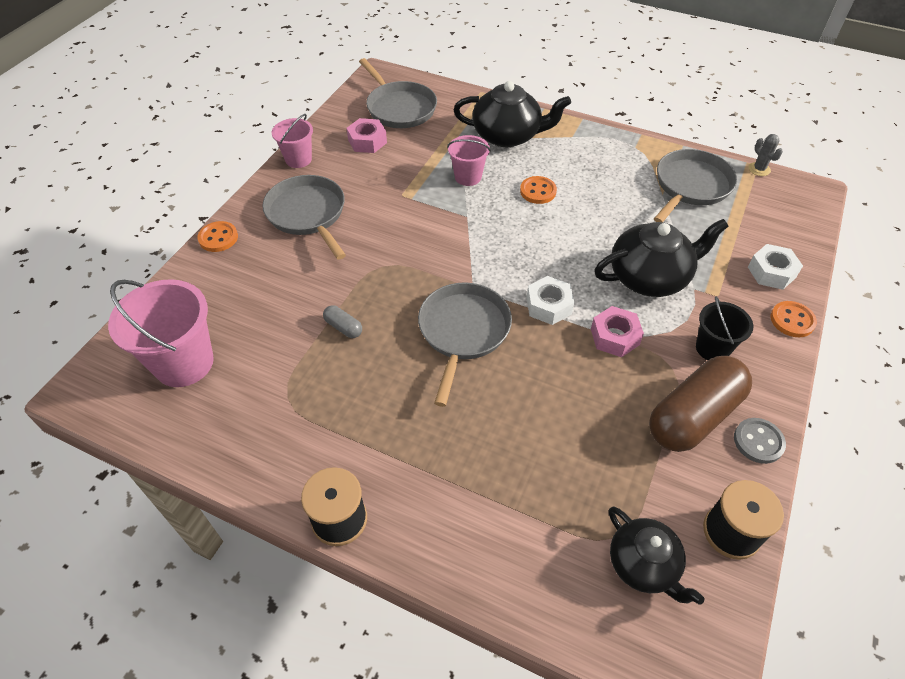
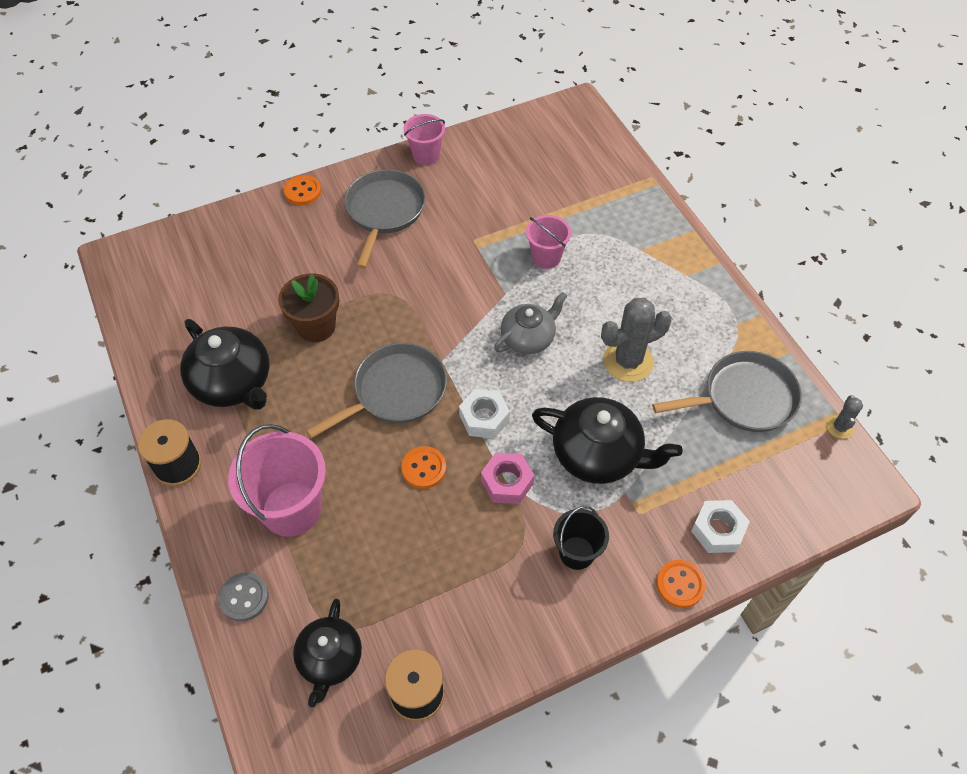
camera: 40 degrees right, 5 degrees up
pink bucket [108,279,214,387] -> pink bucket moved to [228,424,326,537]
grey capsule [323,305,362,338] -> brown flower pot [278,273,339,342]
pink nut [347,118,387,153] -> none
grey pan [359,58,437,128] -> none
black teapot [454,81,571,147] -> black teapot moved to [180,319,270,410]
orange button [520,176,557,204] -> orange button moved to [401,446,446,489]
brown capsule [649,356,752,452] -> none
grey button [734,418,786,464] -> grey button moved to [219,572,269,621]
none -> grey teapot [494,292,567,354]
none -> grey cactus [601,298,672,382]

